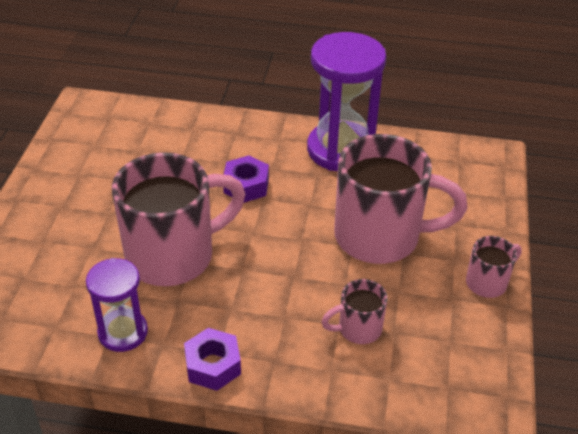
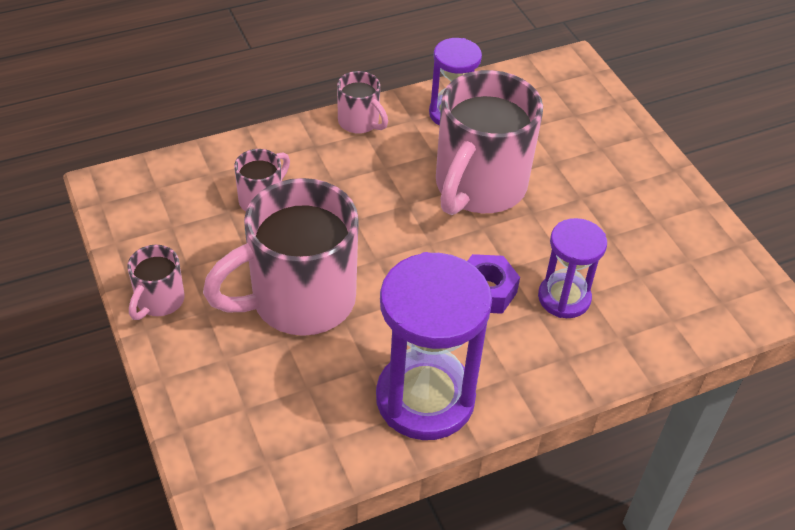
camera: 145 degrees right, 5 degrees up
purple nut [184,328,241,391] -> pink mug [337,71,388,134]
none -> purple hourglass [538,218,607,318]

